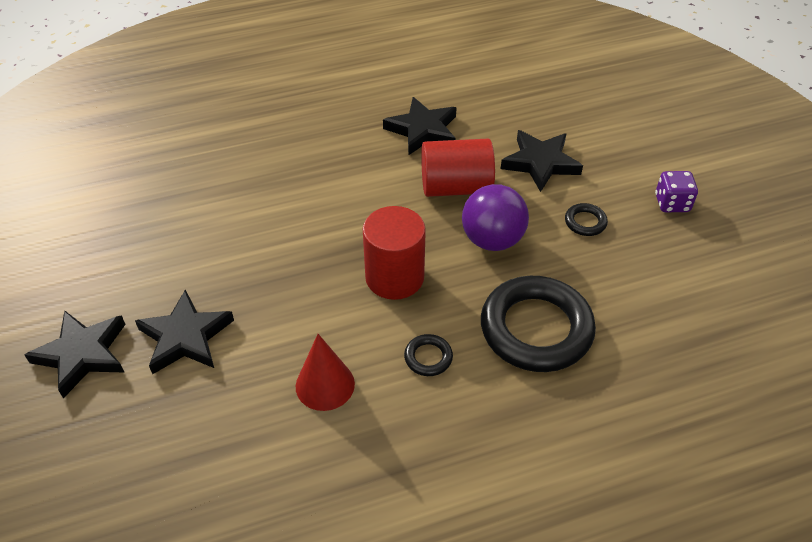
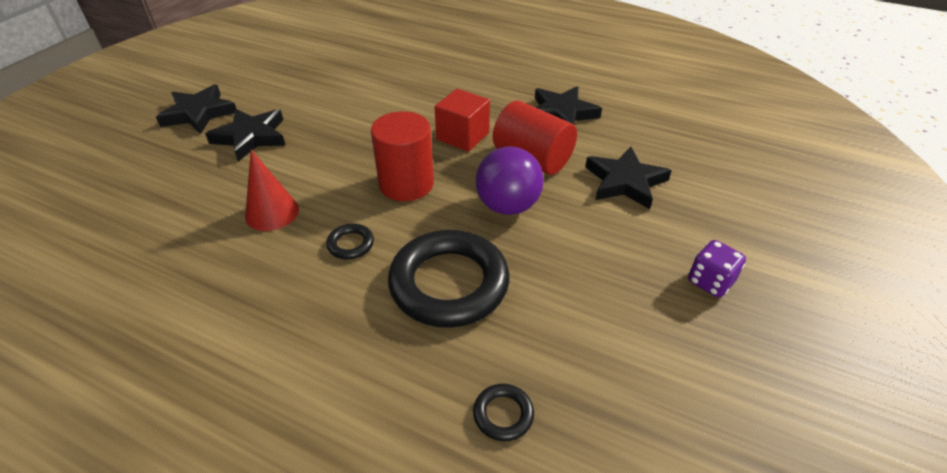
camera: 45 degrees right, 5 degrees down
black ring [565,203,608,236] -> black ring moved to [473,384,534,441]
none -> red cube [435,89,490,152]

